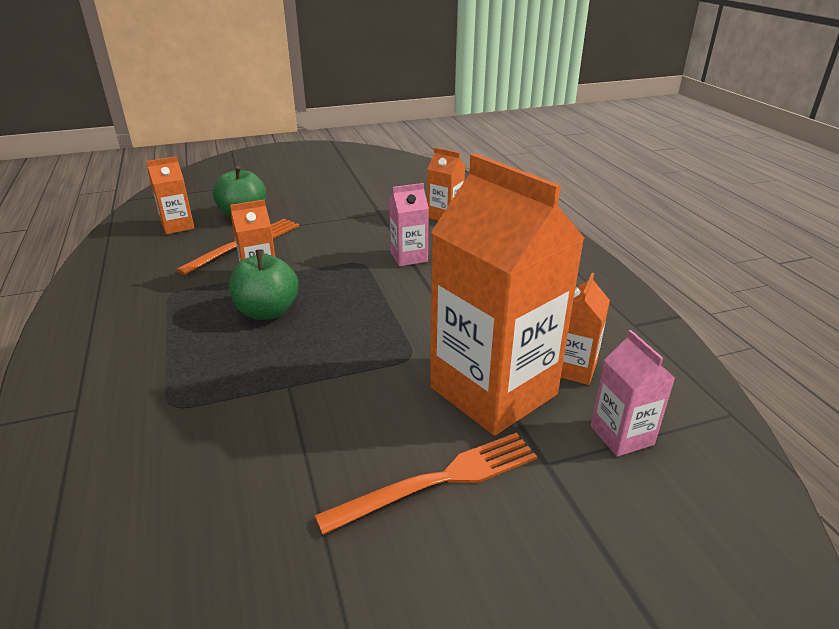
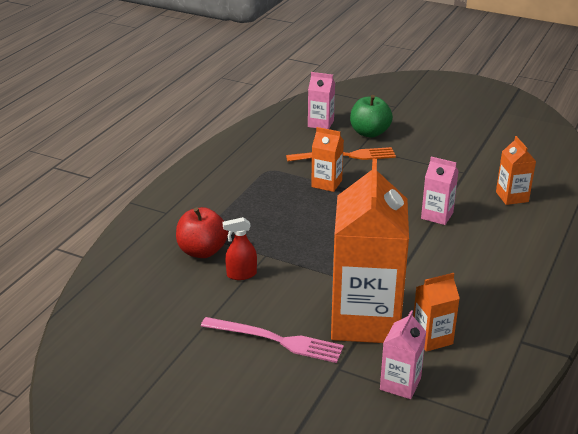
camera: 45 degrees right, 0 degrees up
orange carton [146,156,194,234] -> pink carton [308,72,335,129]
green apple [229,250,298,320] -> none
orange fork [314,433,537,535] -> pink fork [201,317,344,363]
none -> red apple [176,207,228,258]
none -> red spray bottle [223,217,257,280]

